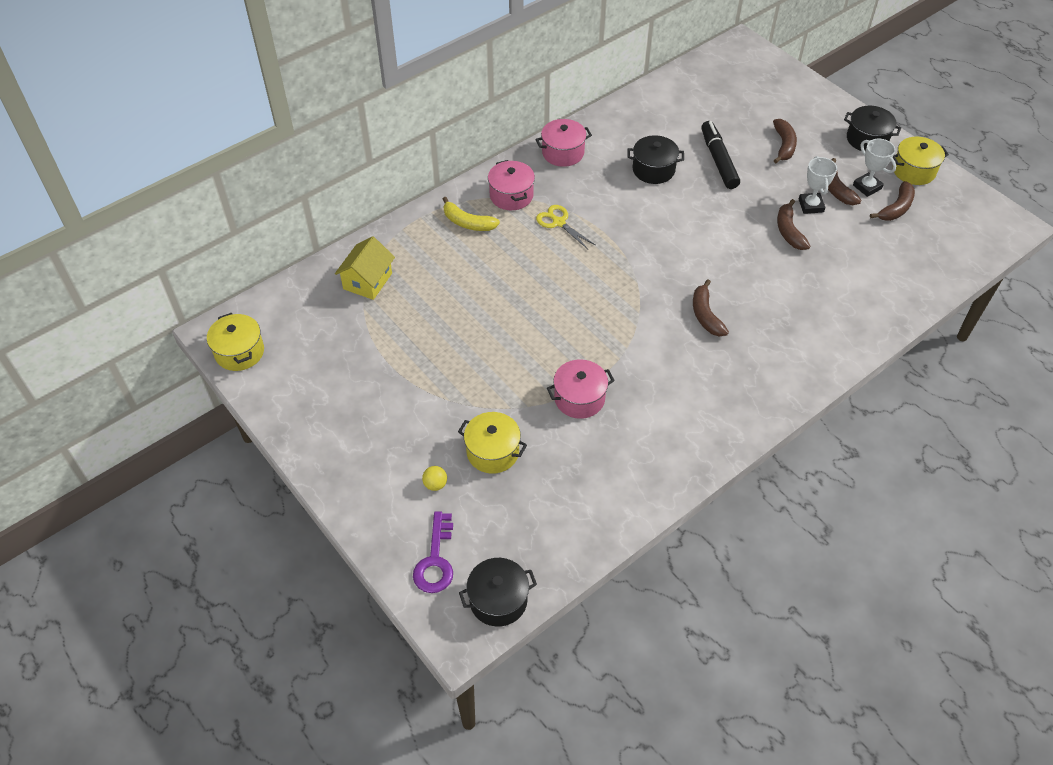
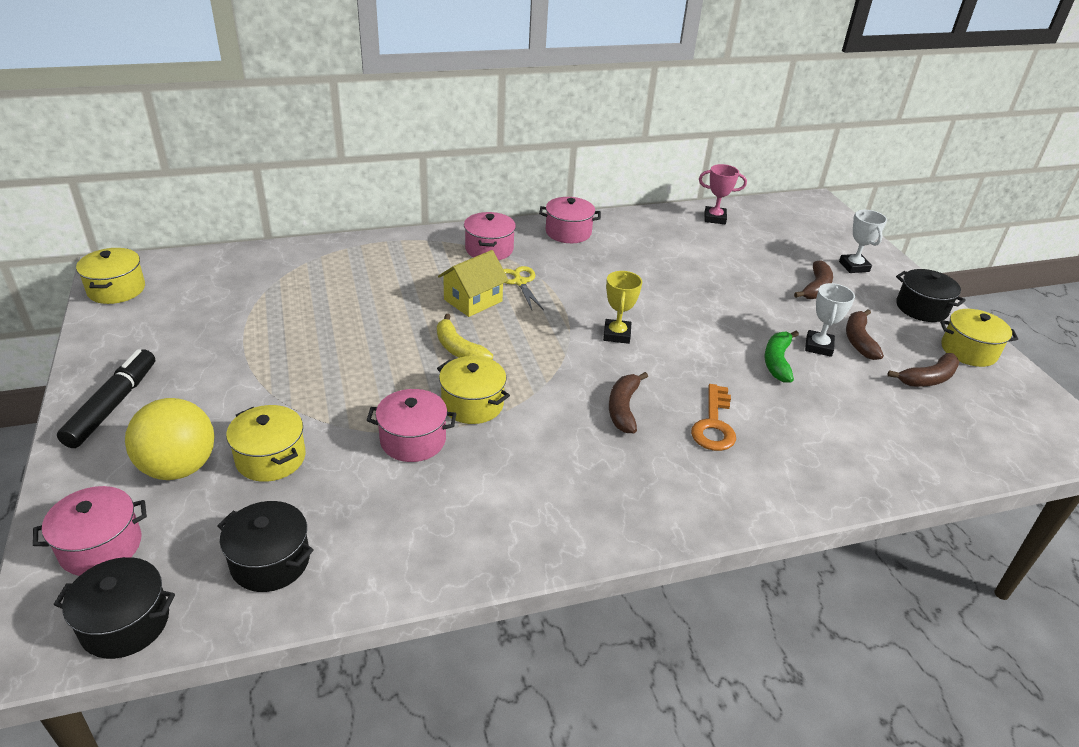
camera: 20 degrees right, 15 degrees down
yellow house [335,236,395,300] -> yellow house moved to [438,250,509,317]
purple key [413,511,453,593] -> pink pot [33,486,147,576]
yellow ball [422,466,447,491] -> yellow ball [125,398,215,480], size x2.50
yellow banana [443,197,500,231] -> yellow banana moved to [437,314,493,360]
black pot [627,135,684,184] -> black pot moved to [217,501,314,592]
black marker [701,121,740,189] -> black marker moved to [57,349,155,448]
brown banana [777,199,811,250] -> green banana [764,331,799,382]
white trophy [853,139,896,197] -> white trophy moved to [839,210,887,273]
none -> yellow pot [437,356,510,424]
none -> yellow trophy [603,271,642,344]
none -> orange key [691,384,736,451]
none -> pink trophy [699,164,747,224]

